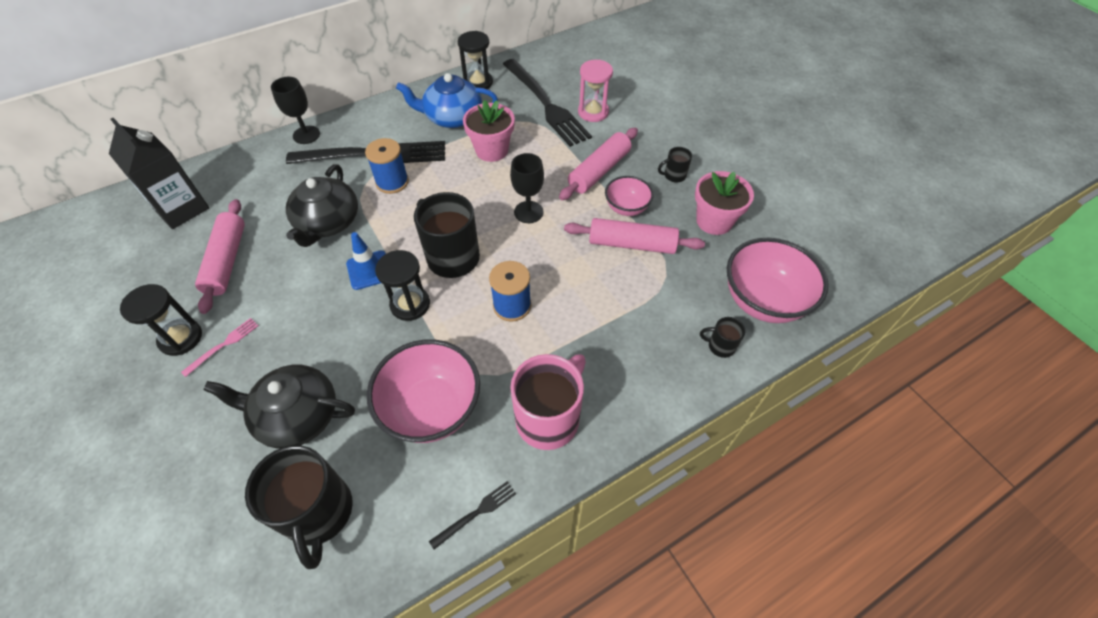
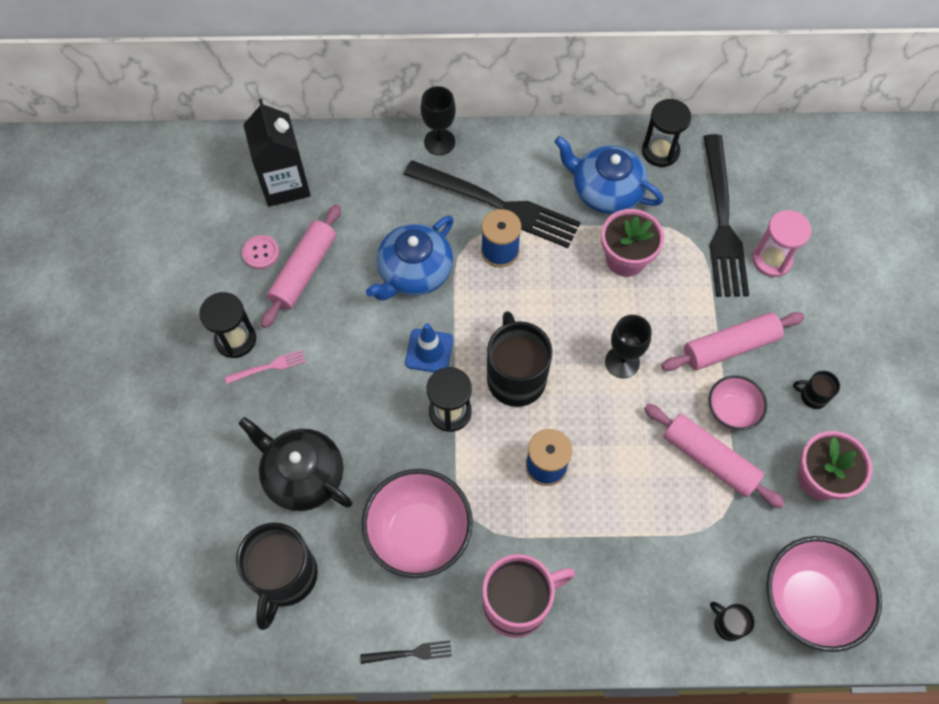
camera: 30 degrees right, 10 degrees up
black teapot [286,164,358,247] -> blue teapot [366,215,454,300]
none -> pink button [242,235,279,269]

